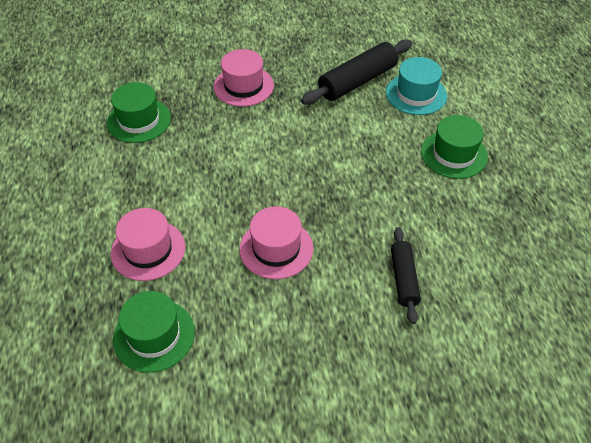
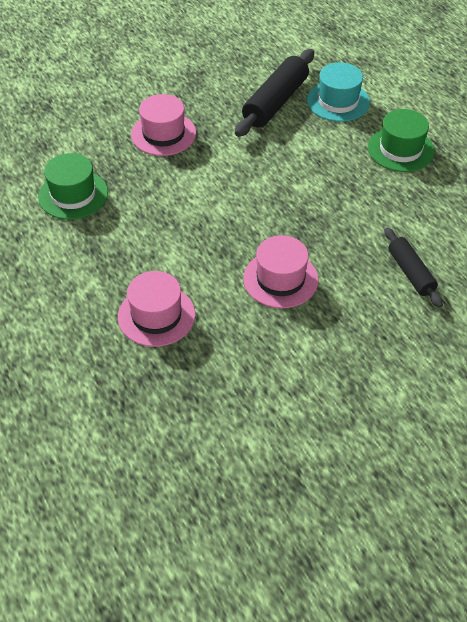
camera: 20 degrees left, 0 degrees up
green hat [113,291,195,373] -> none

